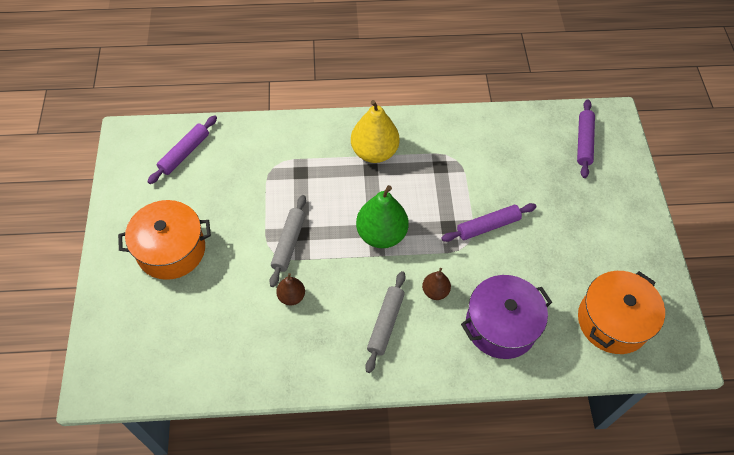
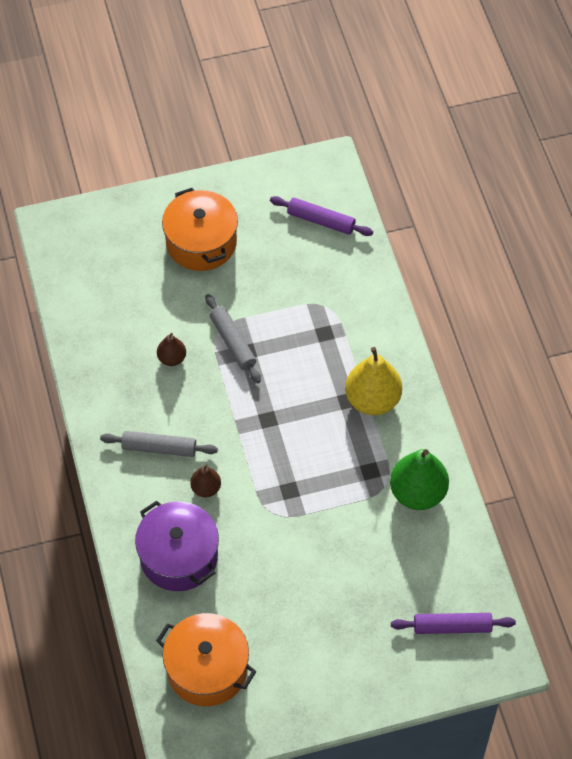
camera: 80 degrees right, 0 degrees up
grey rolling pin [269,195,306,287] -> grey rolling pin turned 60 degrees clockwise [205,294,261,383]
green pear [356,185,409,248] -> green pear moved to [390,449,449,510]
purple rolling pin [441,203,536,242] -> none

